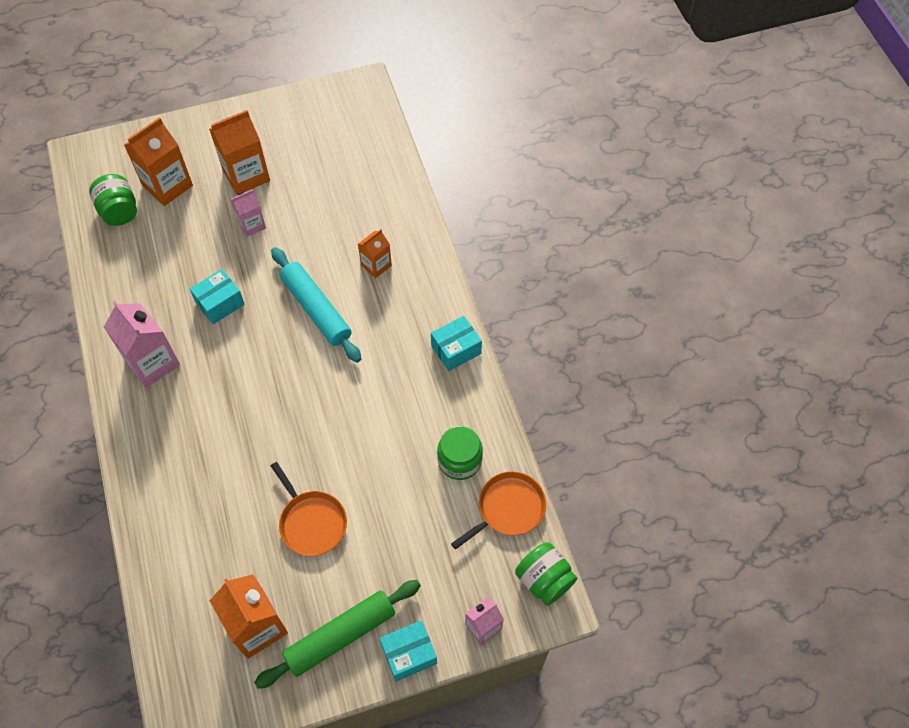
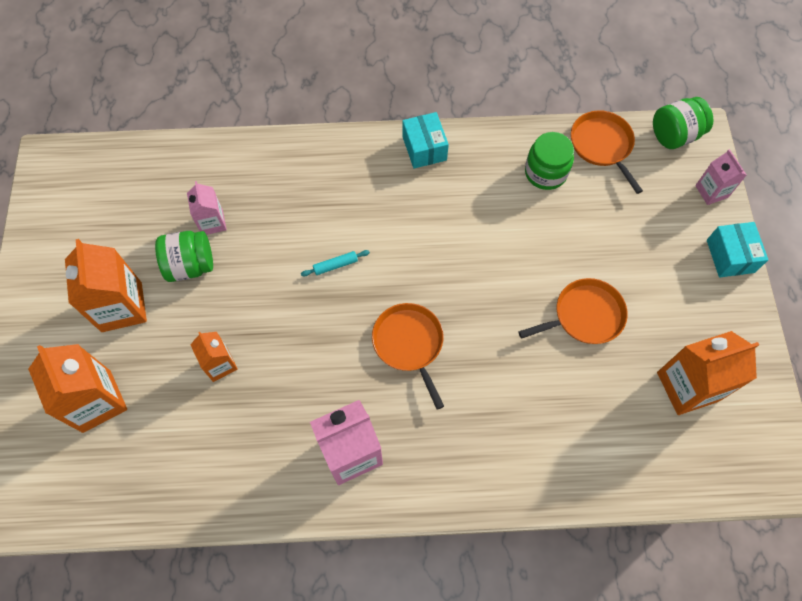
camera: 75 degrees left, 5 degrees up
green jar [89,174,137,226] -> green jar moved to [155,231,213,282]
turquoise box [190,269,245,324] -> none
pink carton [230,189,266,237] -> pink carton moved to [187,181,227,235]
green rolling pin [254,580,421,689] -> none
turquoise rolling pin [271,247,361,363] -> turquoise rolling pin [301,250,370,276], size x0.40
orange carton [358,229,392,278] -> orange carton moved to [190,332,238,382]
none -> orange pan [372,303,444,410]

